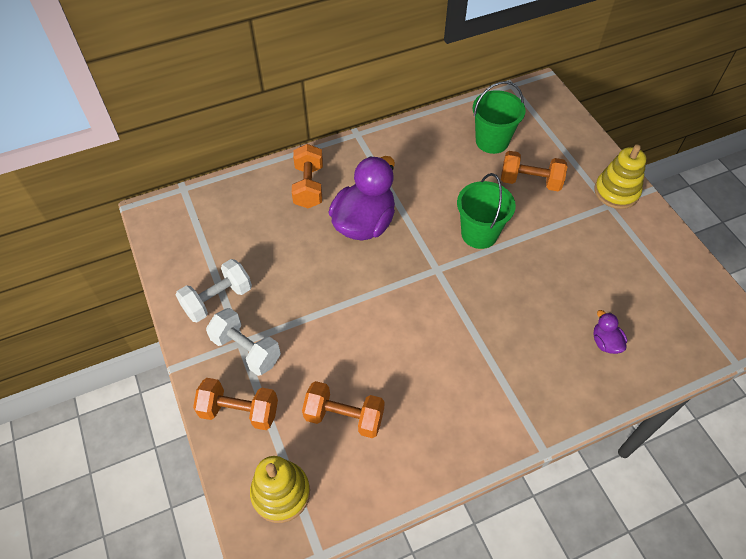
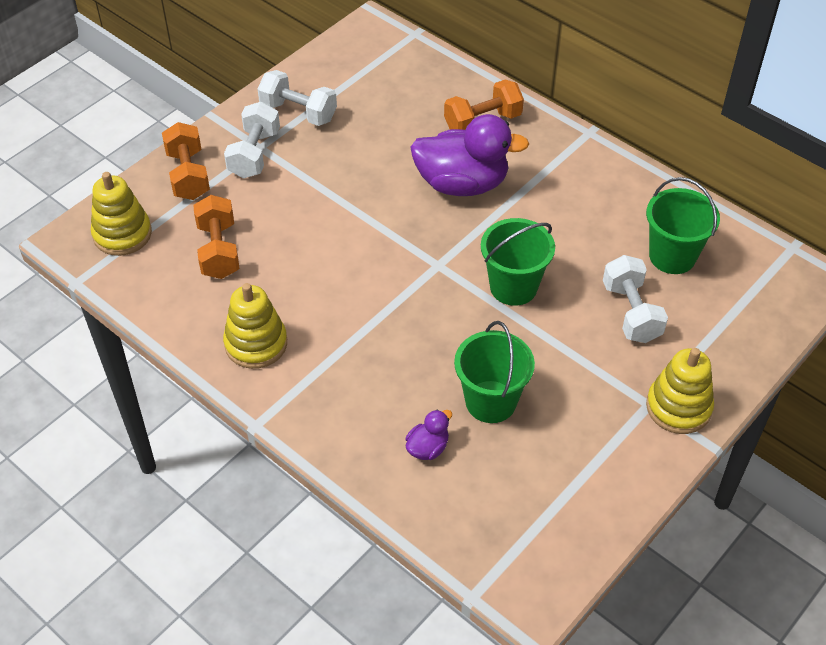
camera: 65 degrees right, 5 degrees down
orange dumbbell [501,151,568,191] -> white dumbbell [603,255,668,343]
none -> yellow stacking toy [223,283,287,369]
none -> green bucket [454,321,535,423]

